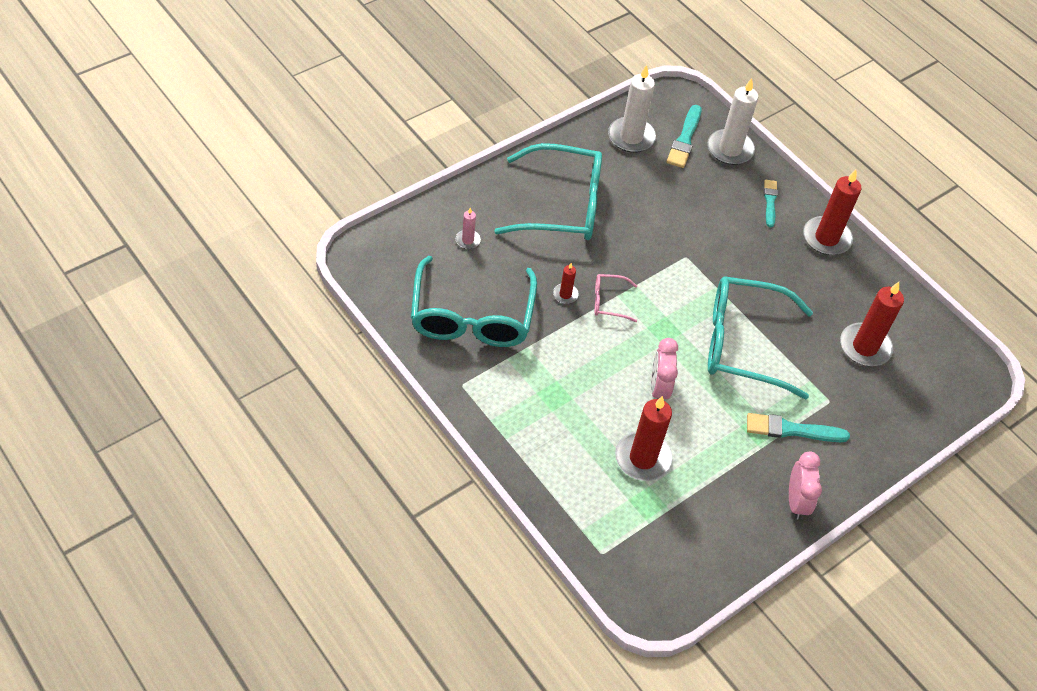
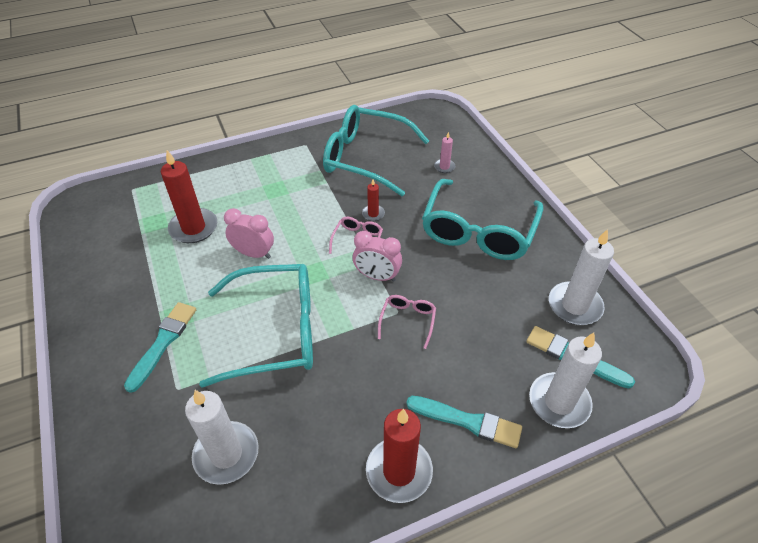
camera: 110 degrees right, 5 degrees down
turquoise glasses [708,276,813,399] -> turquoise glasses turned 60 degrees clockwise [199,264,313,388]
turquoise brush [764,180,778,228] -> turquoise brush [406,396,522,448], size x1.51
pink clock [789,451,822,520] -> pink clock moved to [353,231,402,282]
red candle [840,282,904,366] -> white candle [185,390,259,485]
none -> pink glasses [378,295,436,349]

